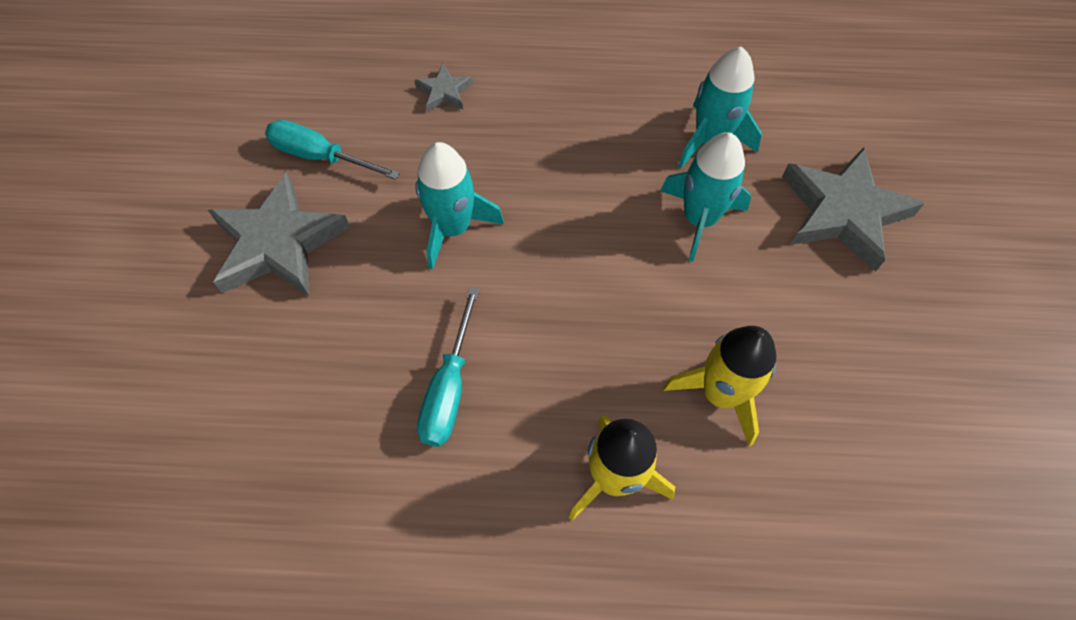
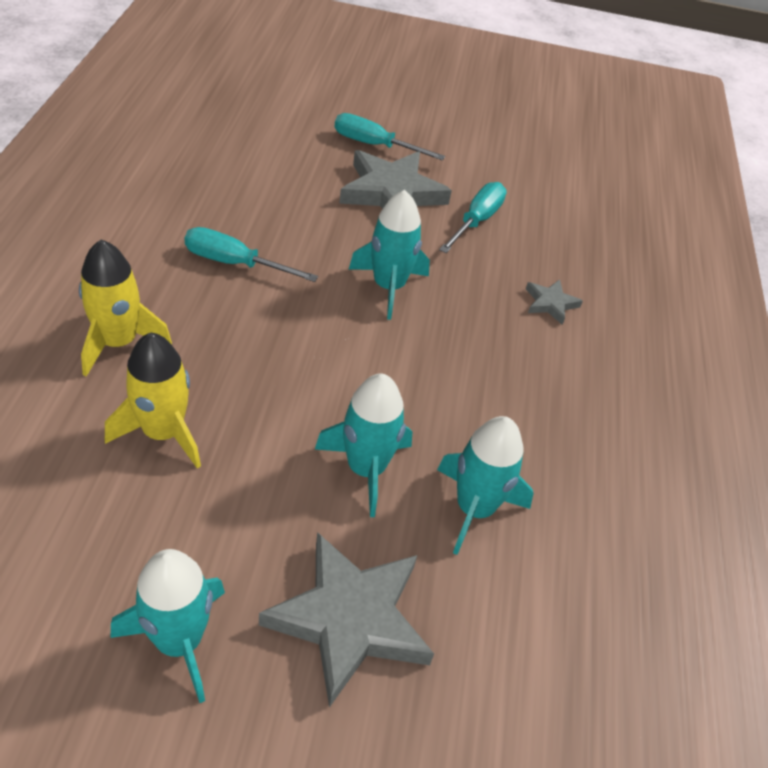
camera: 90 degrees right, 15 degrees down
none -> turquoise rocket [111,549,225,703]
none -> turquoise screwdriver [334,113,445,161]

